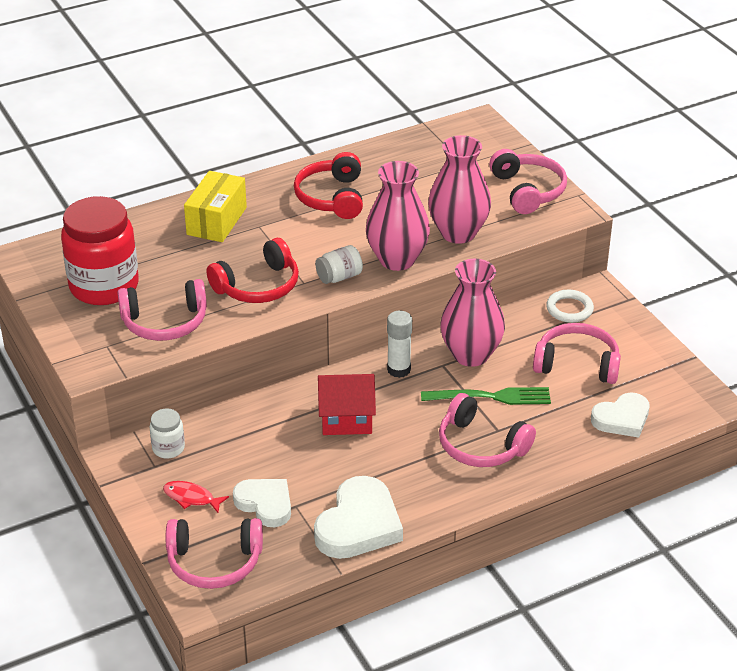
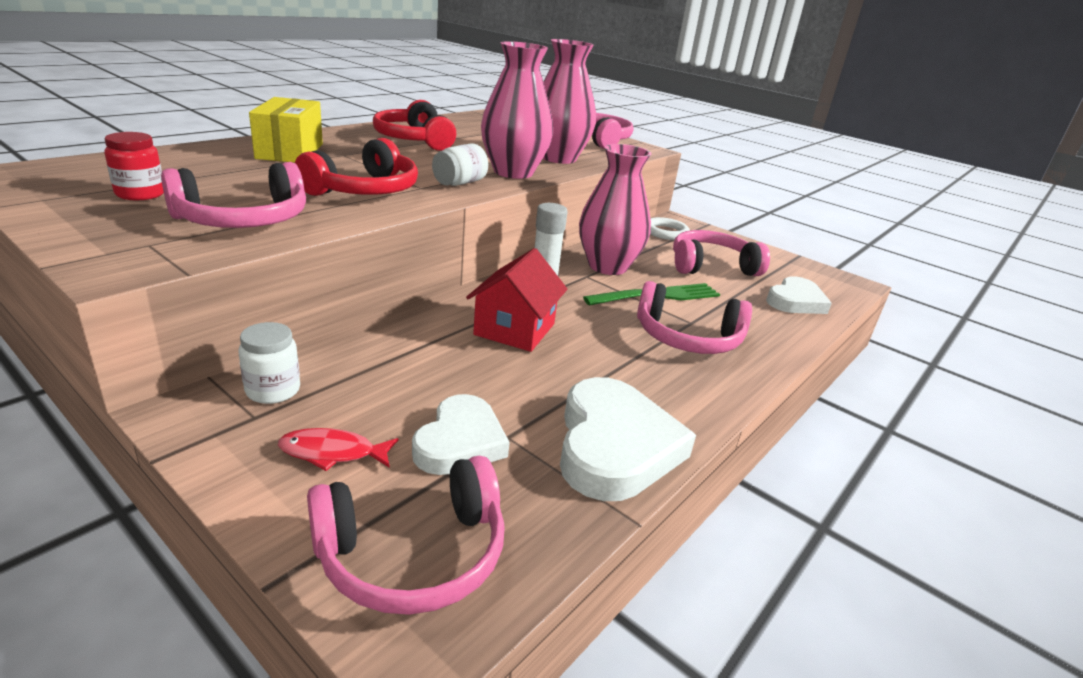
camera: 25 degrees left, 10 degrees down
red jar [61,196,139,305] -> red jar [105,132,164,200], size x0.45
white heart [233,479,291,527] -> white heart turned 90 degrees clockwise [412,394,510,475]
red house [318,374,376,435] -> red house turned 45 degrees counterclockwise [466,248,567,352]

